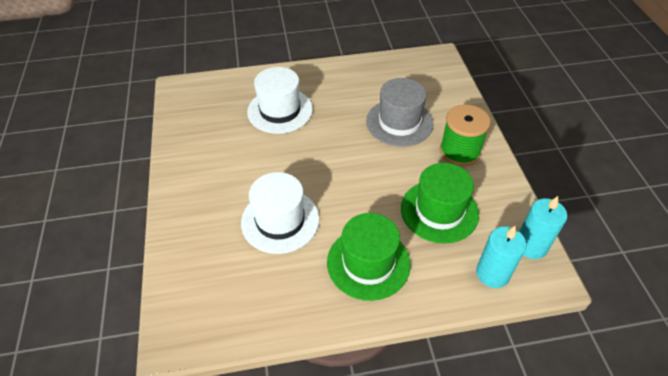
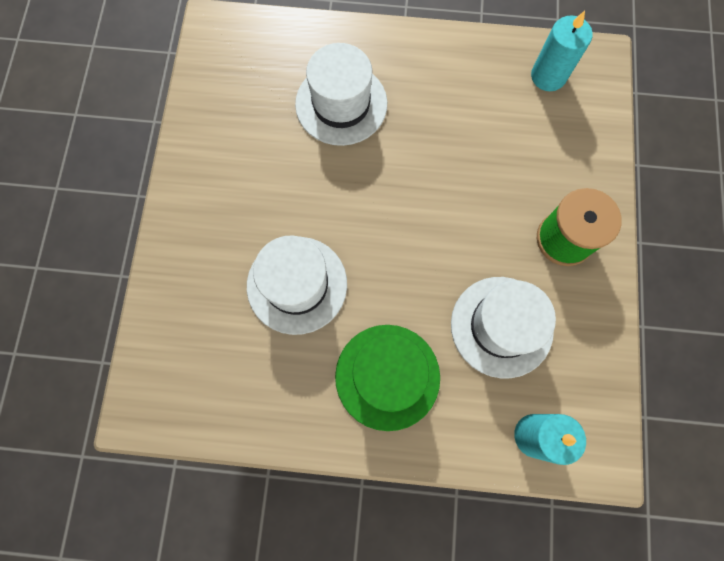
camera: 15 degrees right, 25 degrees up
grey hat [366,78,434,147] -> none
green hat [401,163,479,244] -> white hat [451,277,556,378]
turquoise candle [519,196,567,259] -> turquoise candle moved to [531,11,593,91]

